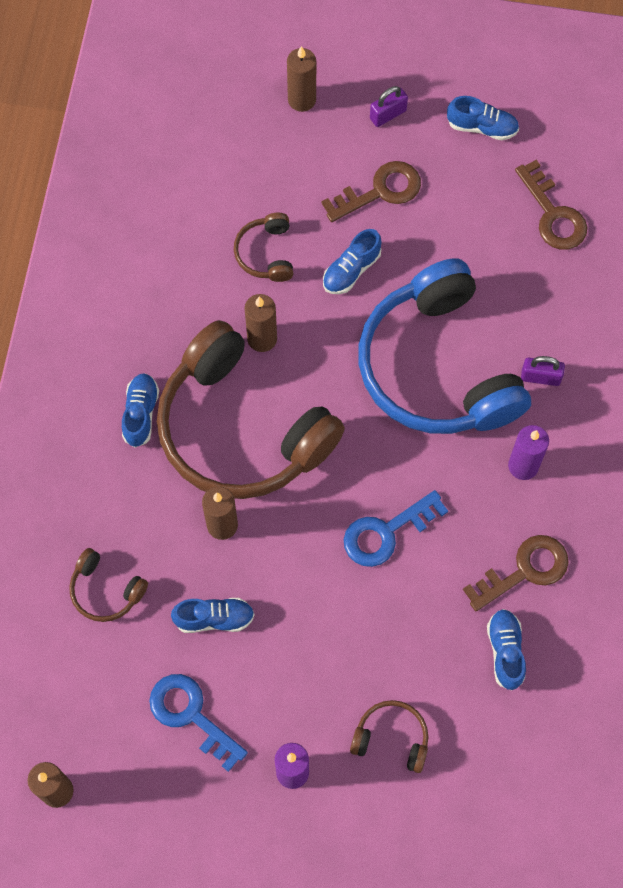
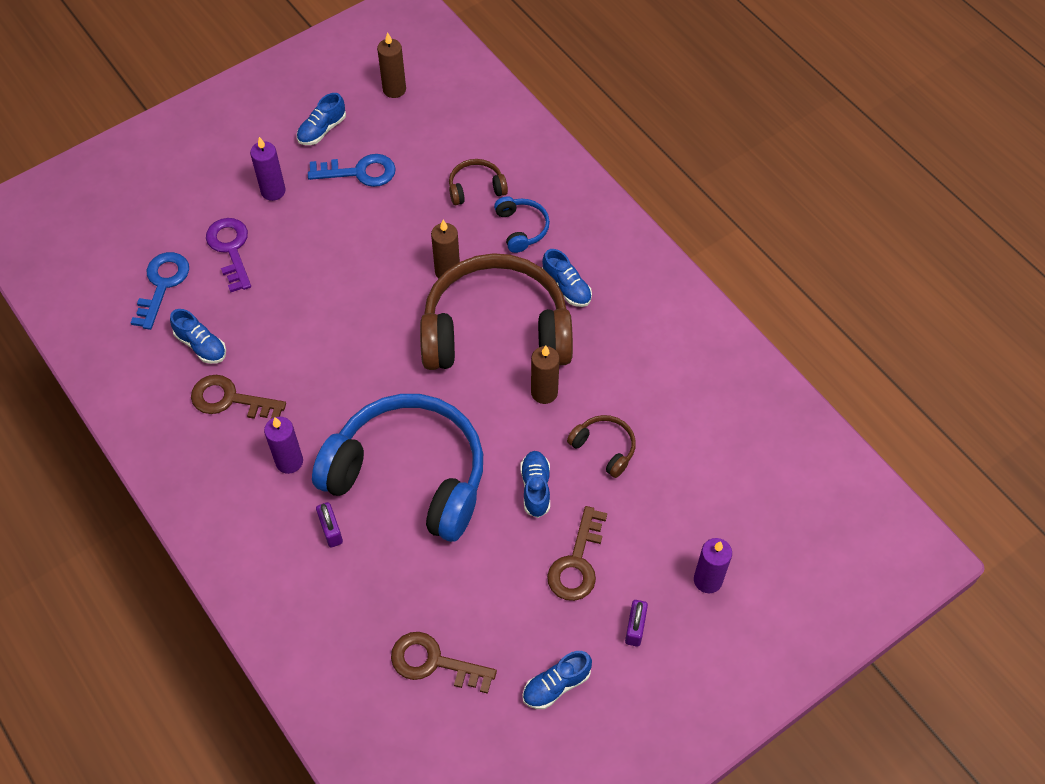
camera: 135 degrees right, 10 degrees down
blue shoe [171,598,255,633] -> blue shoe moved to [297,93,346,145]
brown candle [287,46,316,112] -> purple candle [694,538,732,593]
blue key [344,490,448,567] -> blue key moved to [131,252,189,330]
brown headphones [350,700,429,773] -> purple key [206,218,251,292]
brown key [463,535,569,611] -> brown key turned 90 degrees clockwise [191,375,286,419]
purple padlock [521,356,565,386] -> purple padlock turned 75 degrees counterclockwise [316,502,343,547]
none -> blue headphones [494,196,550,253]

